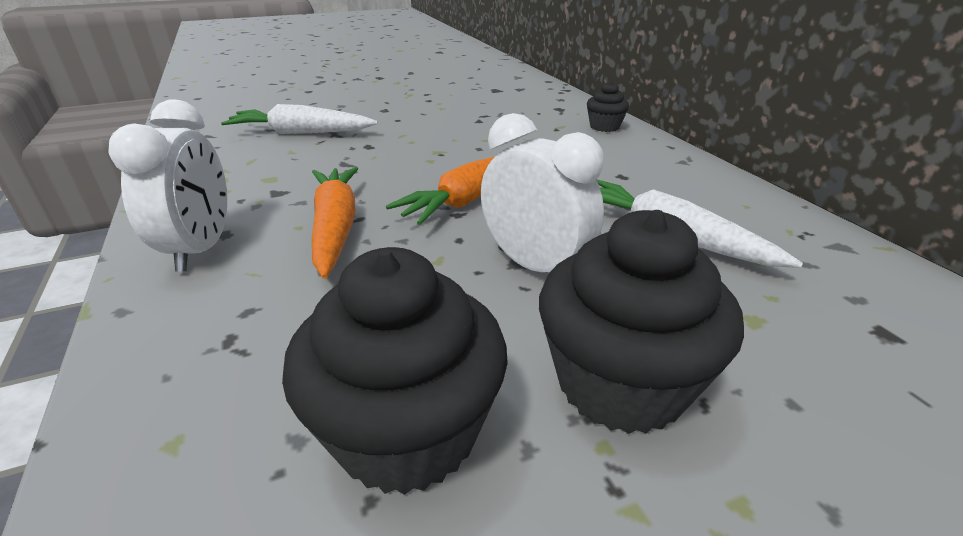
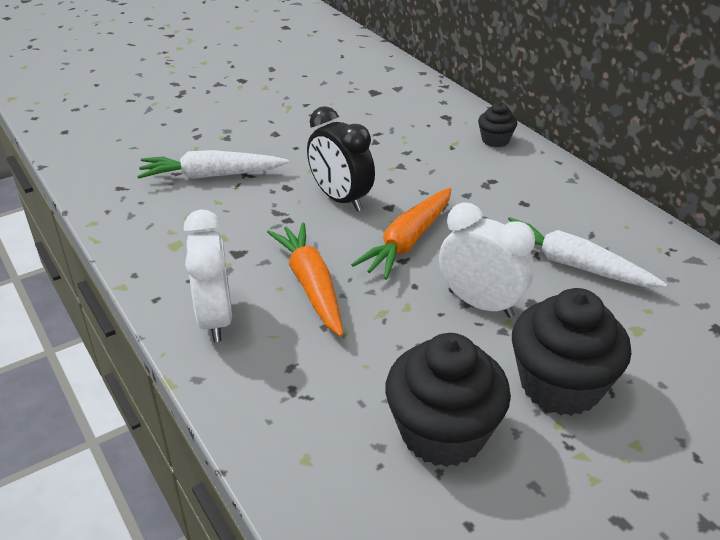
camera: 10 degrees left, 5 degrees up
none -> black clock [307,106,375,211]

